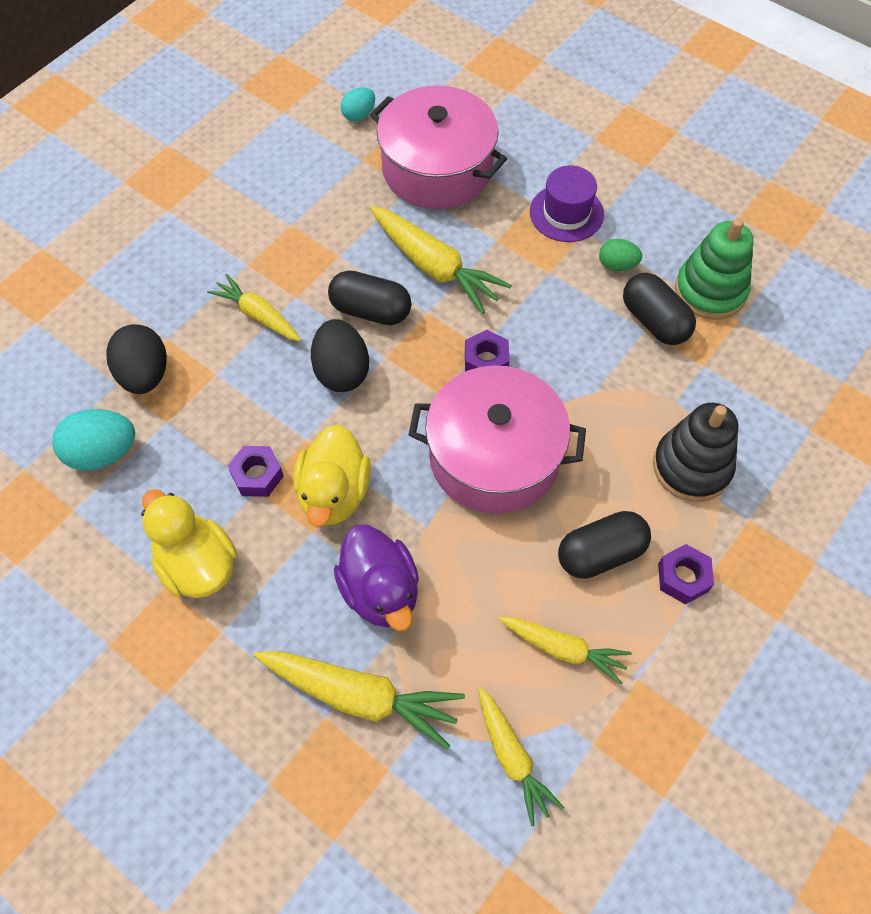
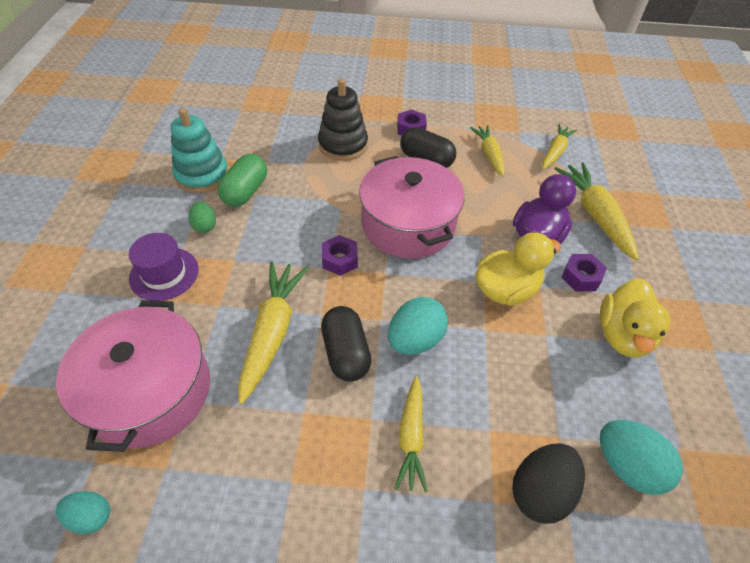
camera: 125 degrees left, 10 degrees down
purple nut [228,446,284,497] -> purple nut moved to [562,254,607,291]
black egg [311,319,369,392] -> turquoise egg [388,297,448,355]
black capsule [623,273,696,345] -> green capsule [217,154,267,207]
green stacking toy [675,218,754,320] -> turquoise stacking toy [171,108,229,193]

